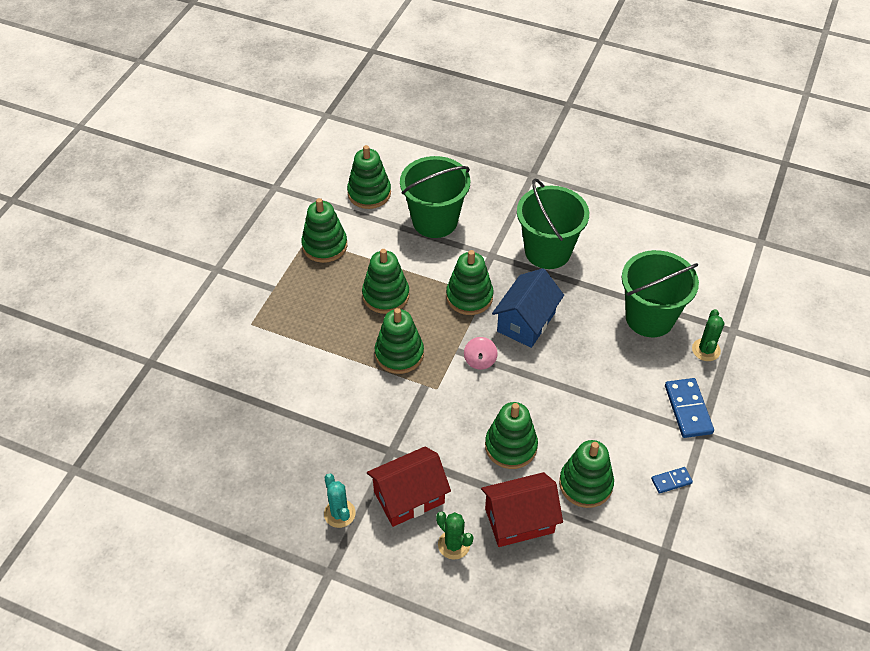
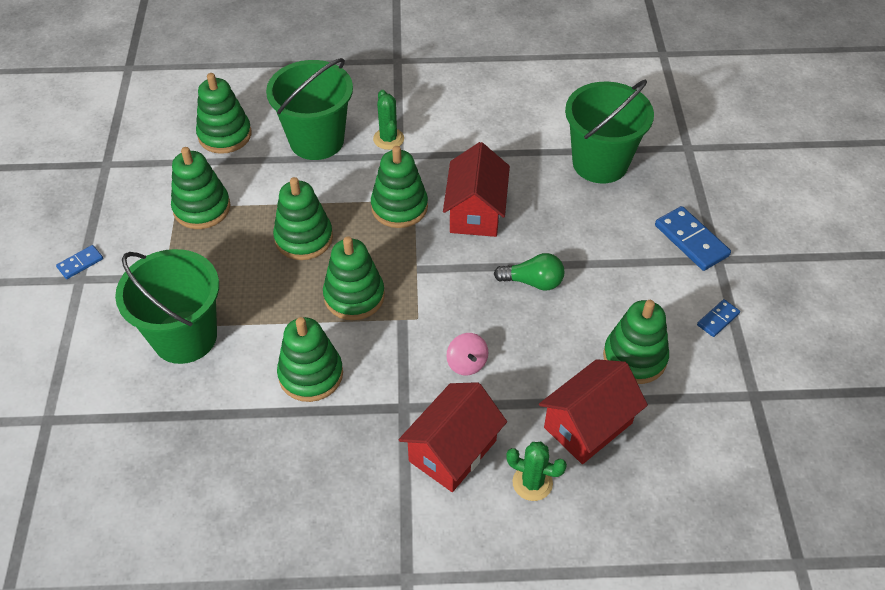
camera: 25 degrees left, 0 degrees up
turquoise cactus [324,473,356,528] -> none
pink spinning top [464,337,498,370] -> pink spinning top moved to [446,333,488,375]
green stacking toy [485,402,538,469] -> green stacking toy moved to [277,317,343,402]
blue house [492,268,564,348] -> red house [443,142,510,237]
green bucket [517,179,589,269] -> green bucket moved to [115,249,219,364]
green cactus [692,309,724,361] -> green cactus moved to [373,90,404,150]
none -> blue domino [56,245,103,279]
none -> green light bulb [494,253,564,291]

